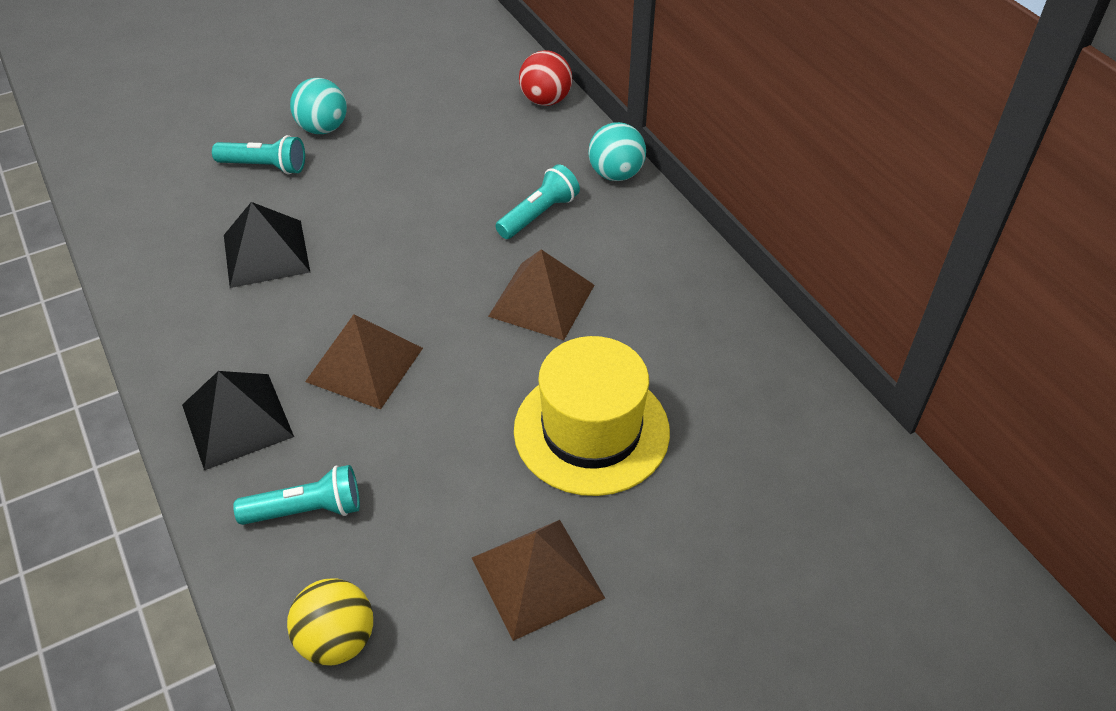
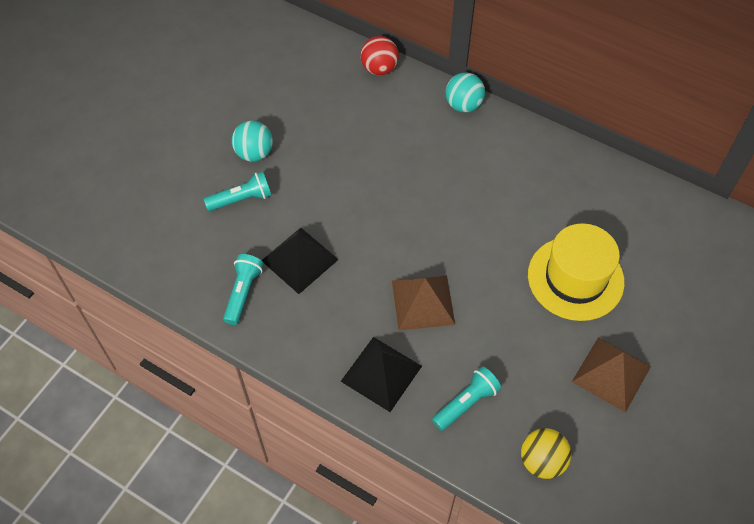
camera: 30 degrees left, 10 degrees up
brown pyramid [488,249,594,340] -> none
turquoise flashlight [495,164,580,239] -> turquoise flashlight moved to [223,254,264,325]

